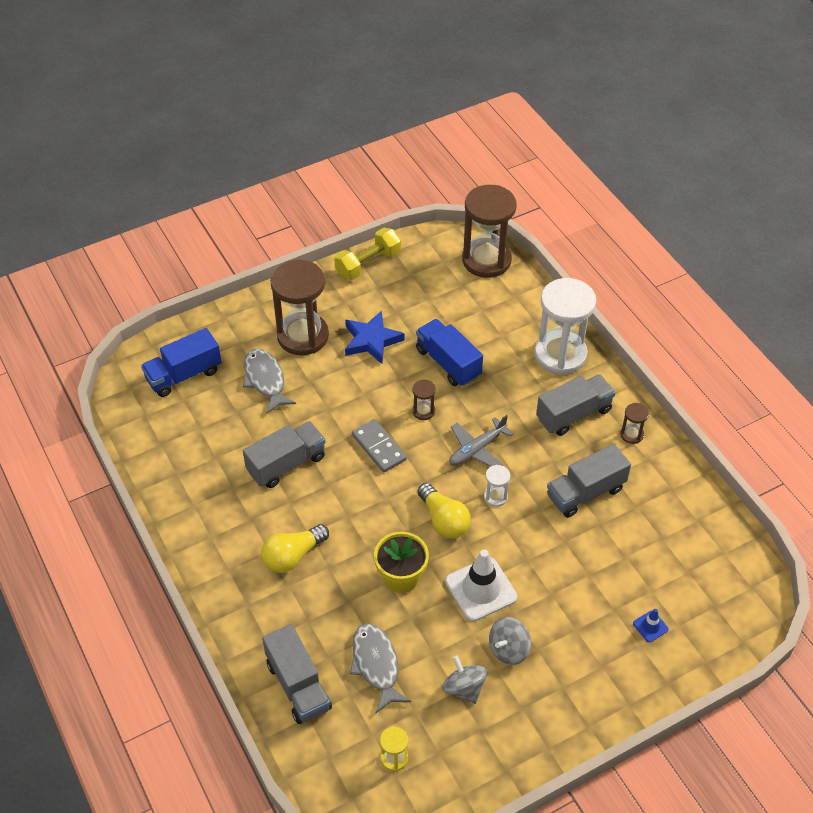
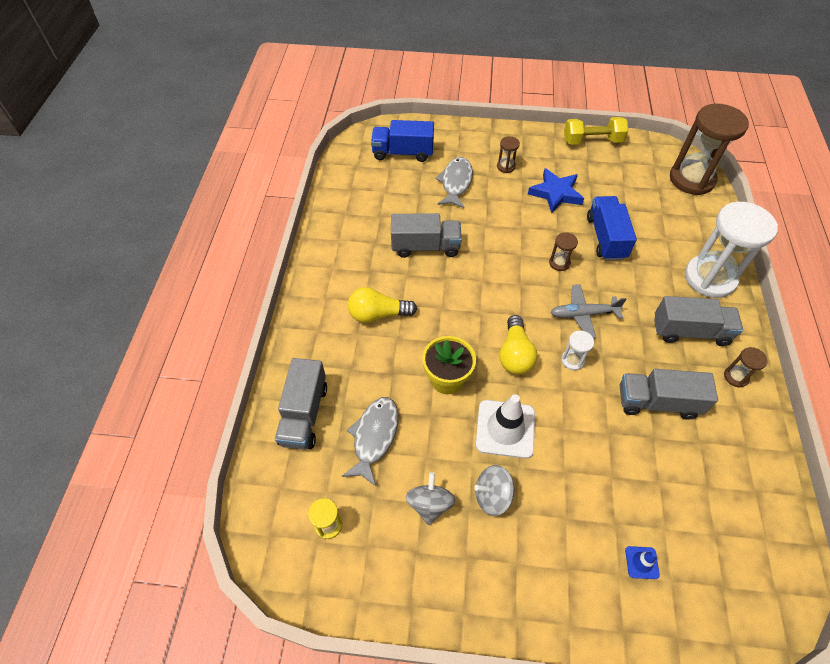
camera: 35 degrees right, 5 degrees up
brown hourglass [270,260,329,355] -> brown hourglass [497,136,520,173], size x0.42
grey domino [352,419,407,472] -> none

